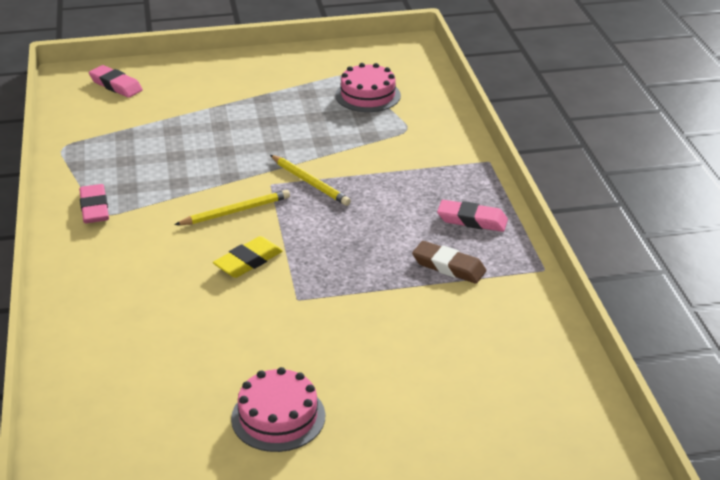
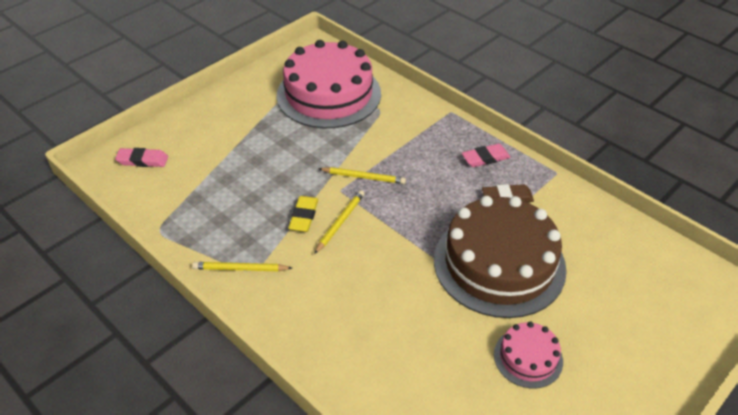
camera: 35 degrees left, 10 degrees up
pink eraser [79,184,109,223] -> yellow pencil [192,262,292,271]
yellow eraser [213,236,283,278] -> yellow eraser moved to [288,196,318,232]
pink cake [335,63,401,112] -> pink cake [277,40,381,128], size x2.13
none -> brown cake [434,196,567,318]

